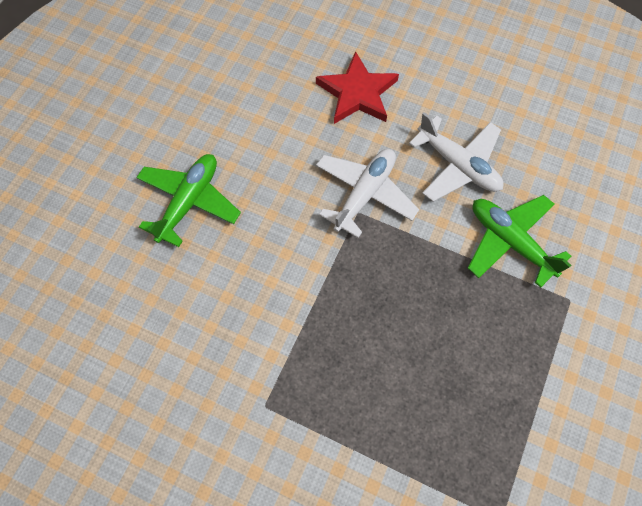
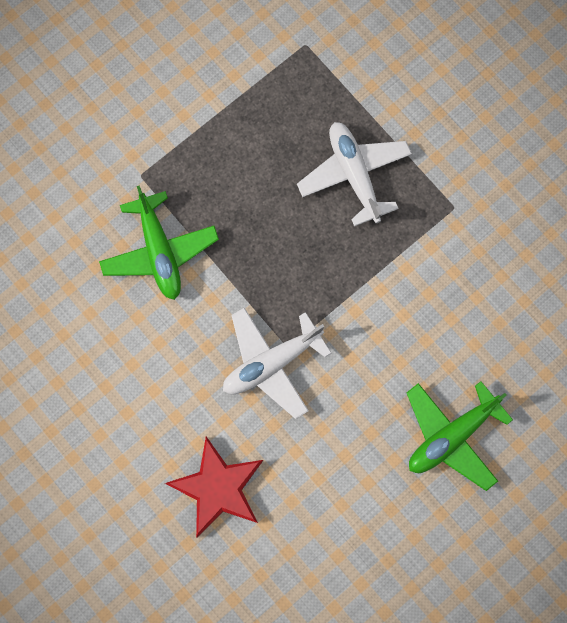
camera: 155 degrees left, 10 degrees up
white plane [409,112,503,202] -> white plane moved to [297,122,412,226]

